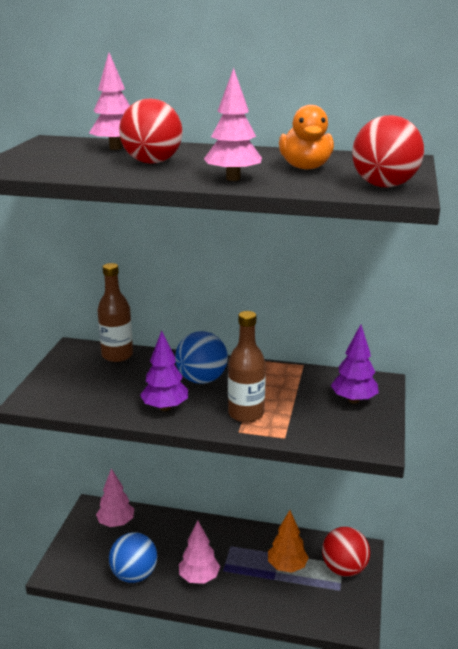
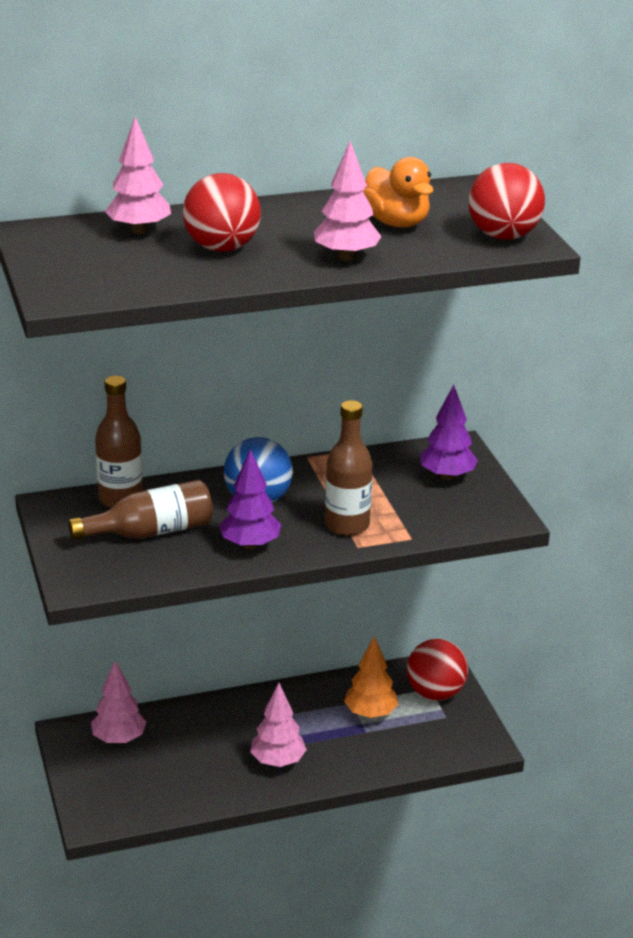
camera: 30 degrees left, 5 degrees up
blue ball [109,532,157,583] -> none
none -> brown bottle [68,480,213,540]

